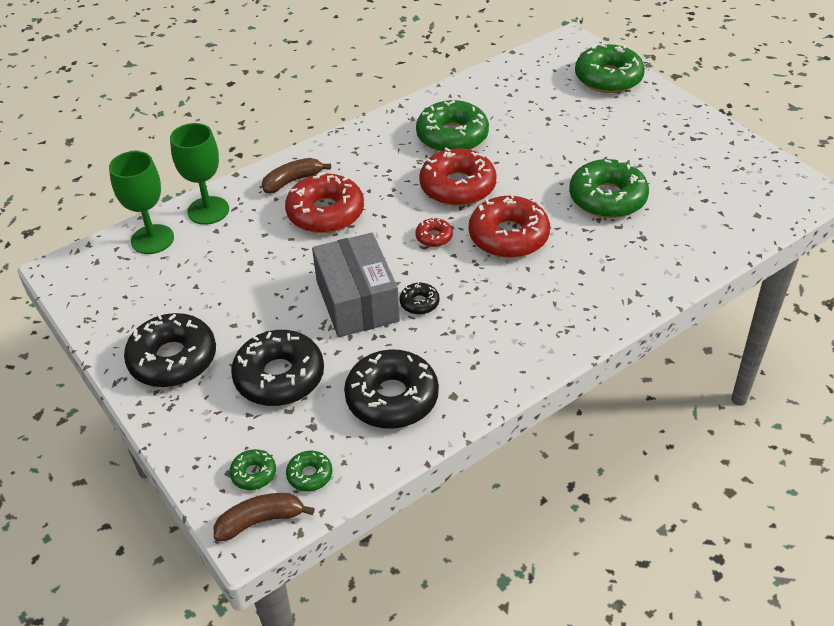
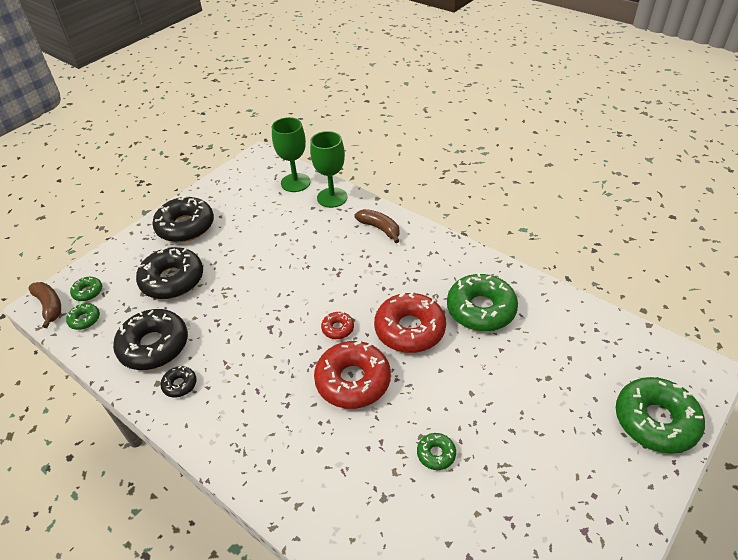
camera: 75 degrees right, 0 degrees up
red donut [285,172,364,233] -> none
grey box [312,233,400,337] -> none
black donut [399,282,440,315] -> black donut moved to [160,366,197,398]
green donut [569,159,649,218] -> green donut [417,433,456,470], size x0.47

